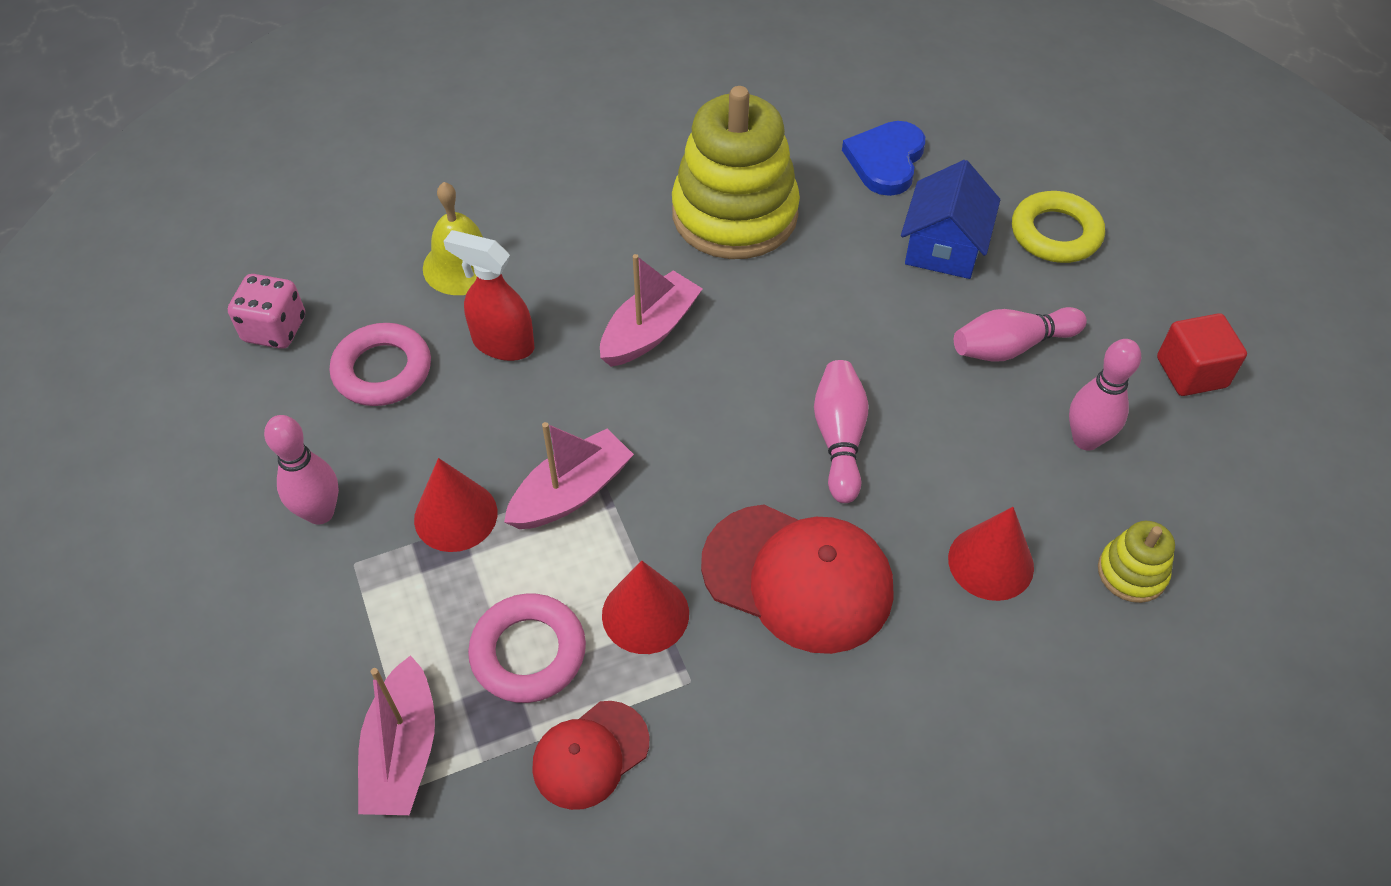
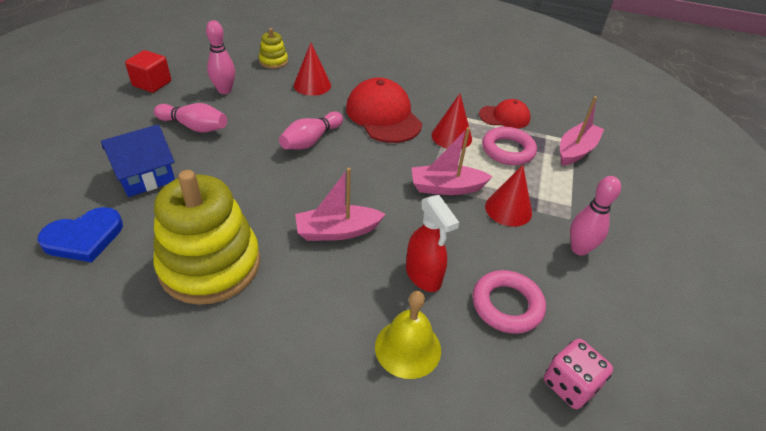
camera: 145 degrees left, 10 degrees down
yellow ring [1012,191,1105,263] -> none

